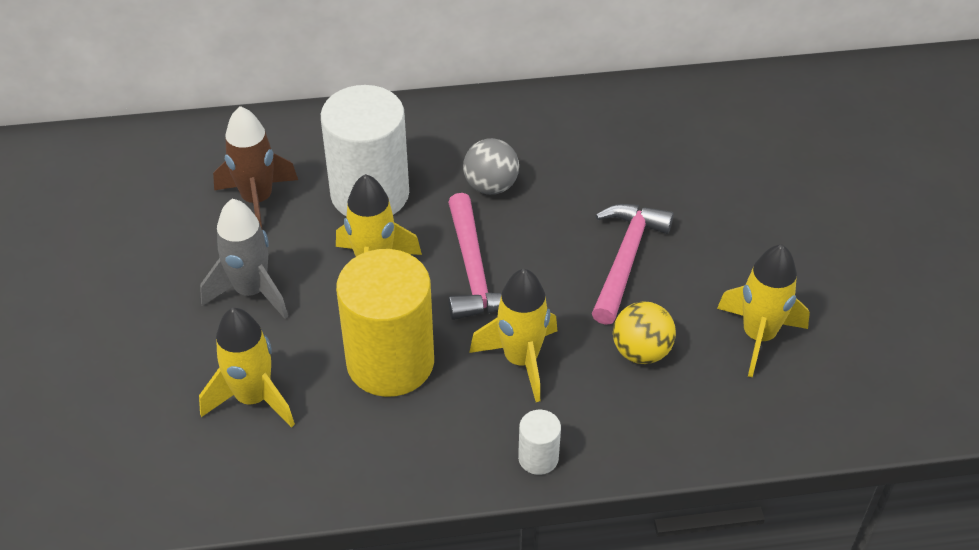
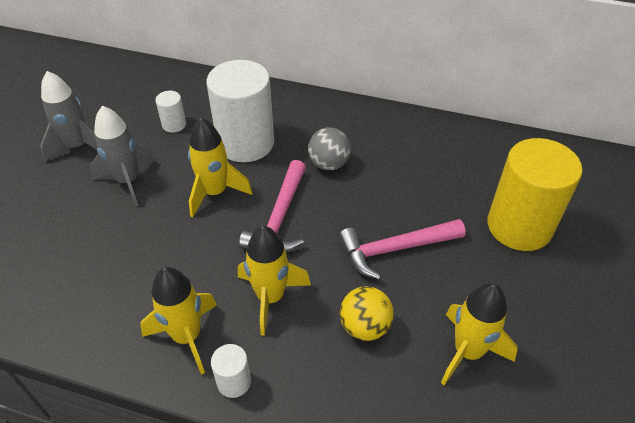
camera: 25 degrees right, 0 degrees up
yellow rocket [199,308,295,428] -> yellow rocket moved to [140,267,217,375]
brown rocket [213,106,298,229] -> white cylinder [155,91,186,133]
yellow cylinder [336,249,434,397] -> yellow cylinder moved to [487,138,582,251]
pink hammer [592,204,674,325] -> pink hammer turned 150 degrees counterclockwise [339,219,466,279]
none -> grey rocket [40,71,97,163]

